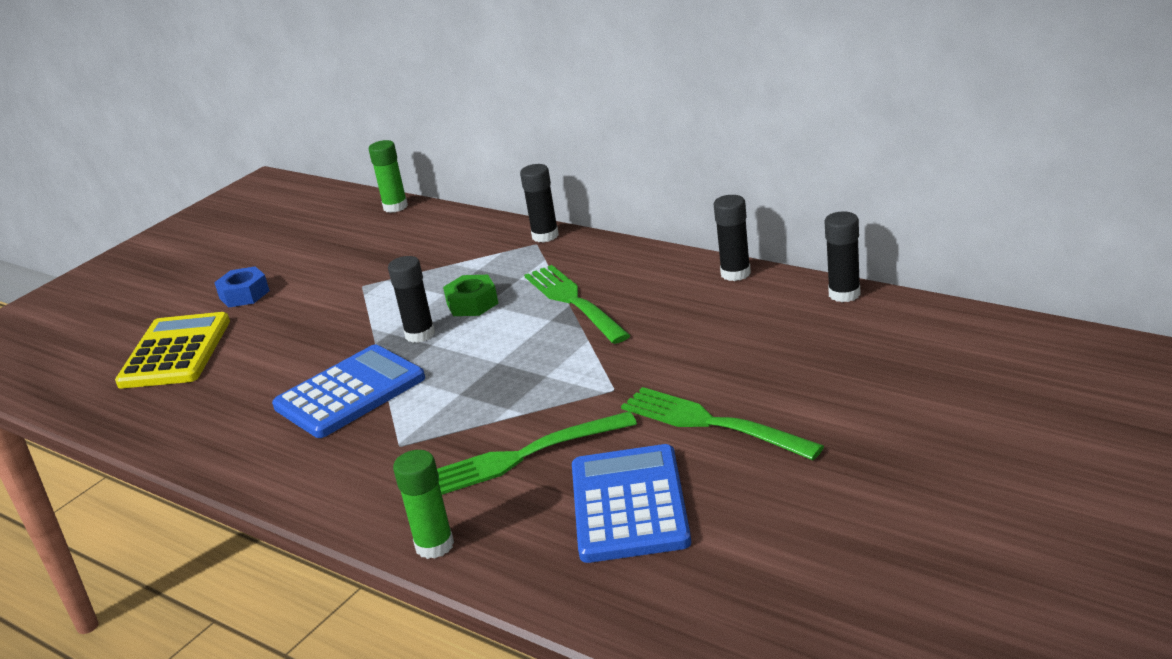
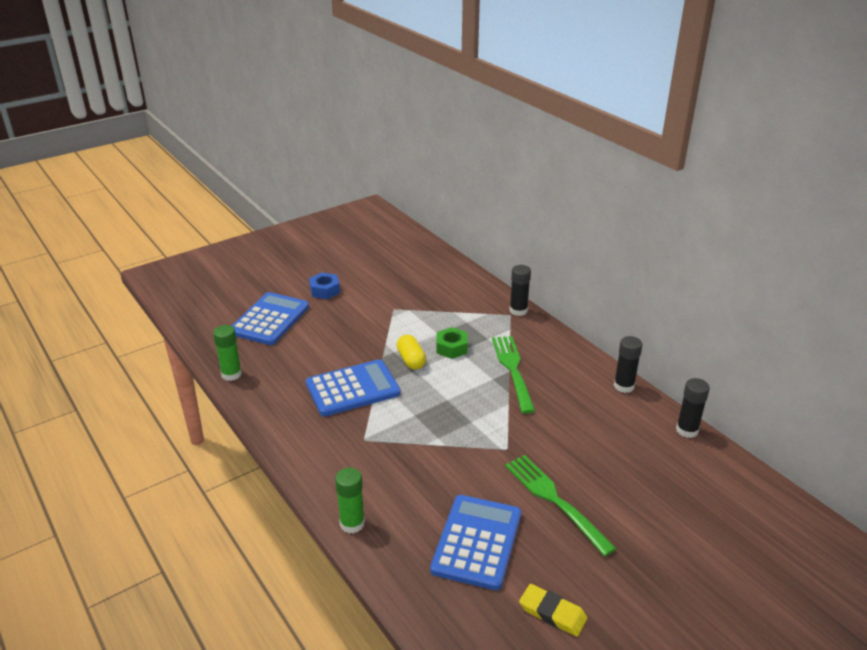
camera: 15 degrees right, 5 degrees up
yellow calculator [115,312,230,388] -> blue calculator [232,292,309,345]
green glue stick [369,140,408,213] -> green glue stick moved to [213,325,242,381]
black glue stick [388,256,435,343] -> yellow capsule [397,335,426,370]
green fork [437,411,637,495] -> none
none -> yellow eraser [519,584,588,637]

